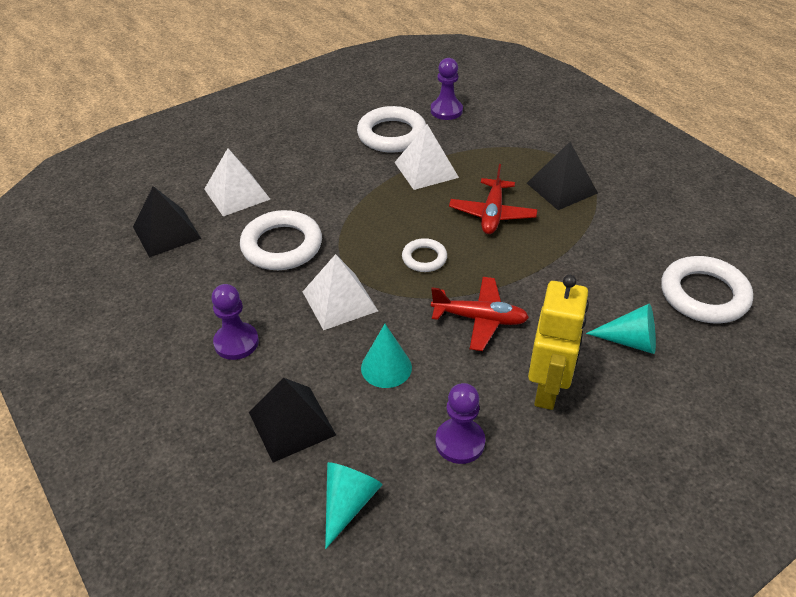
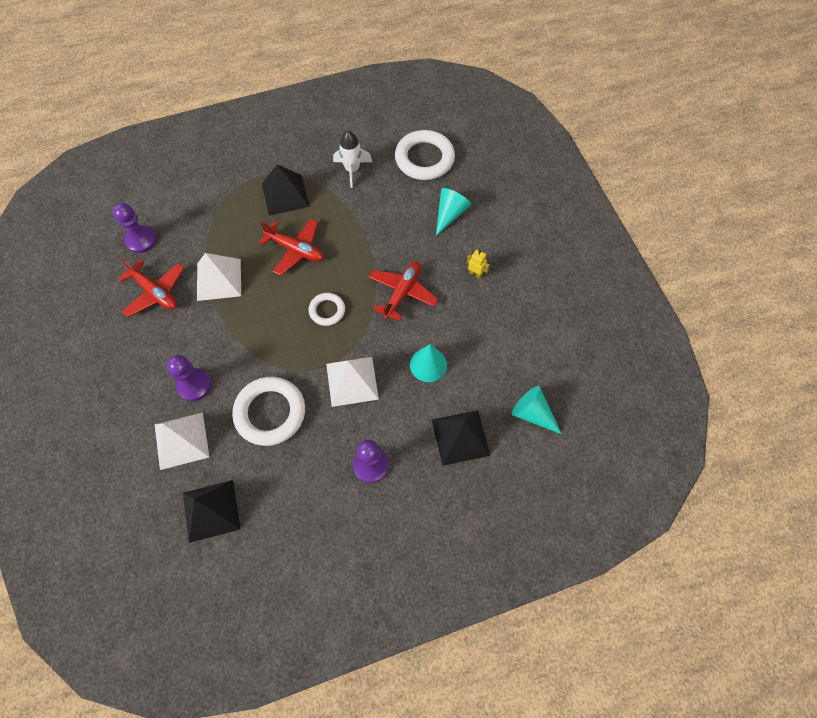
camera: 75 degrees left, 20 degrees up
white ring [357,106,426,152] -> red plane [118,258,185,317]
purple pawn [435,383,485,464] -> purple pawn moved to [167,355,211,401]
yellow robot [528,275,589,410] -> yellow robot [467,249,490,279], size x0.40
none -> white rocket [333,131,372,188]

